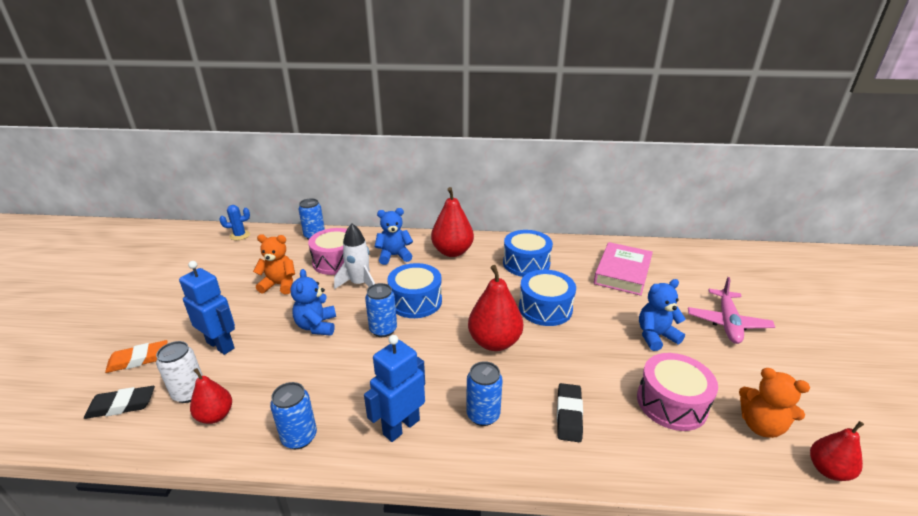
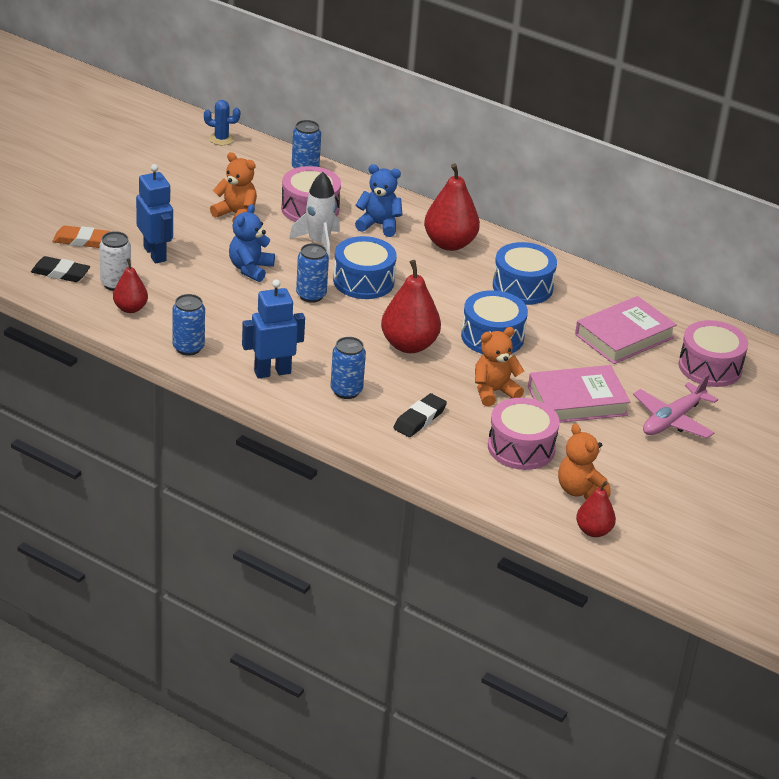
camera: 25 degrees right, 5 degrees up
blue teddy bear [639,279,686,351] -> pink book [528,365,630,423]
none -> orange teddy bear [475,327,524,406]
none -> pink drum [679,320,748,387]

